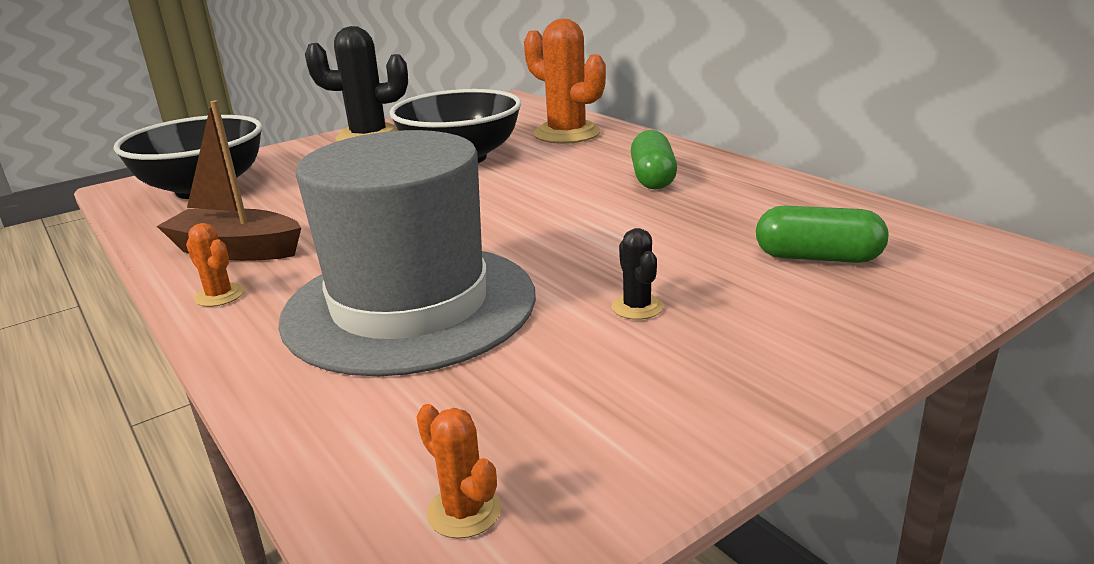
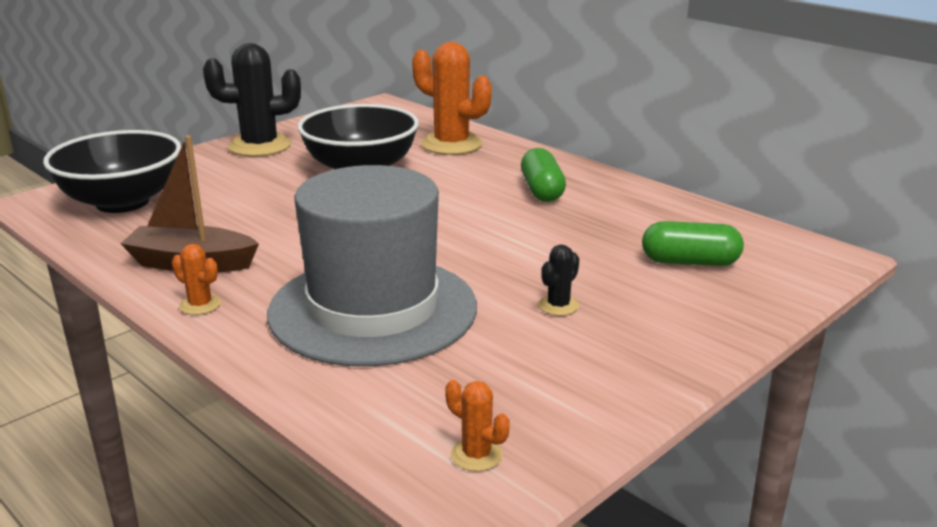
camera: 10 degrees left, 0 degrees up
black cactus [612,228,663,320] -> black cactus turned 60 degrees clockwise [538,244,579,316]

